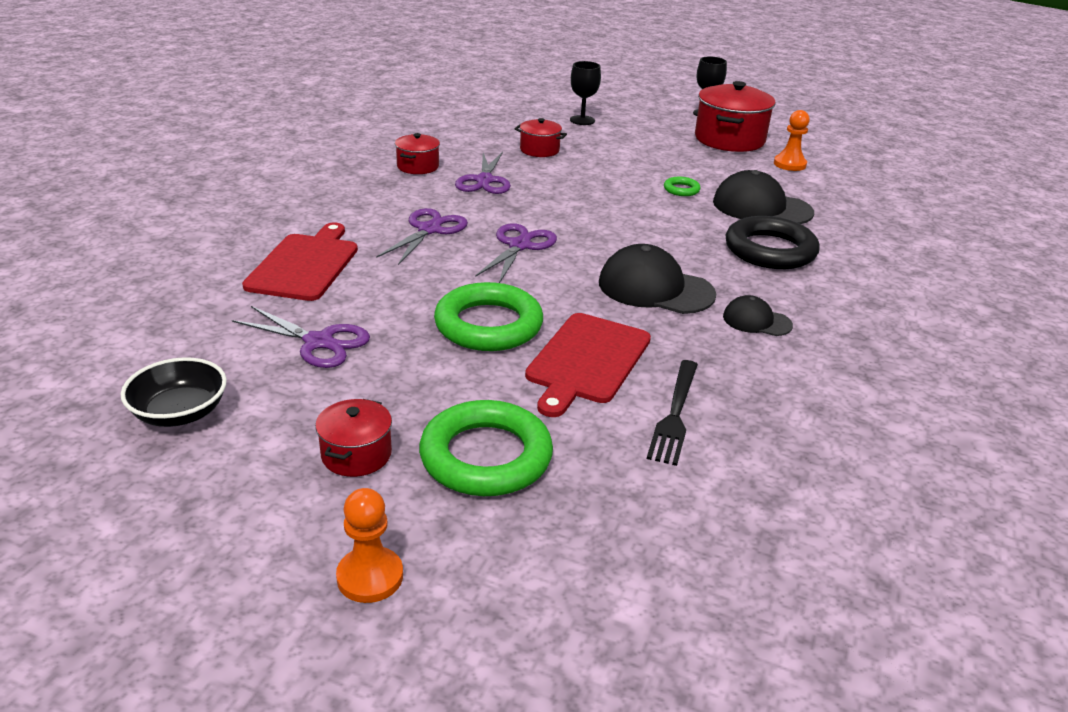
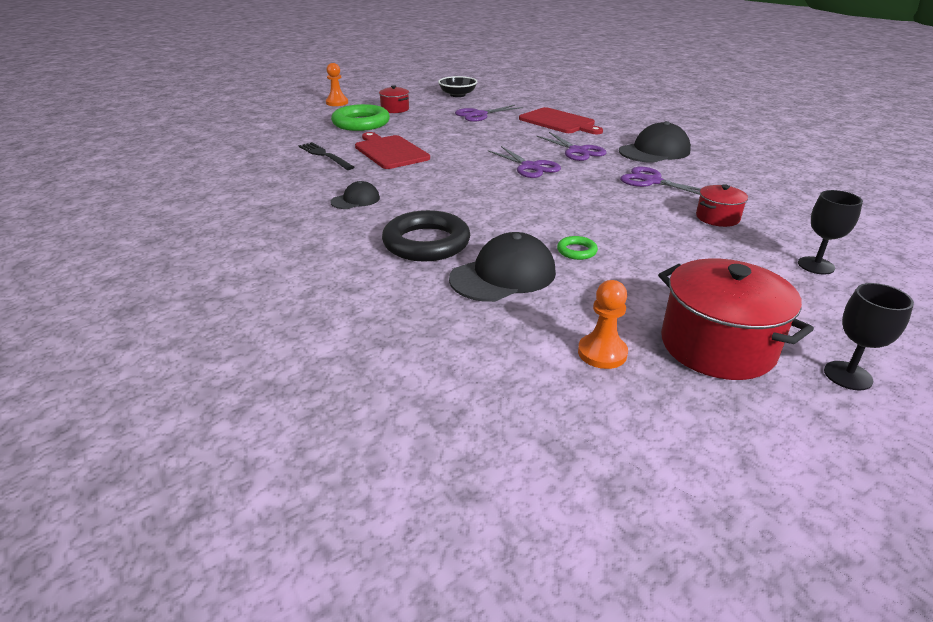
camera: 125 degrees right, 0 degrees up
red pot [395,133,440,174] -> none
green ring [434,282,543,351] -> none
black cap [599,244,716,314] -> black cap moved to [619,121,691,163]

